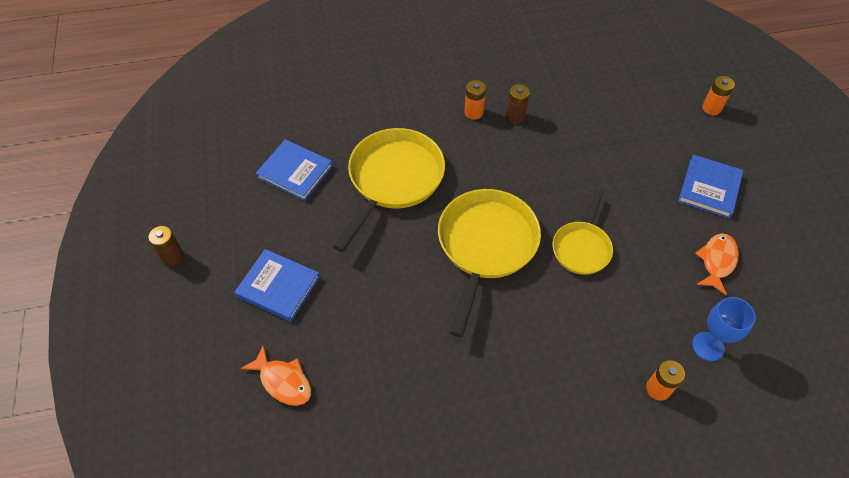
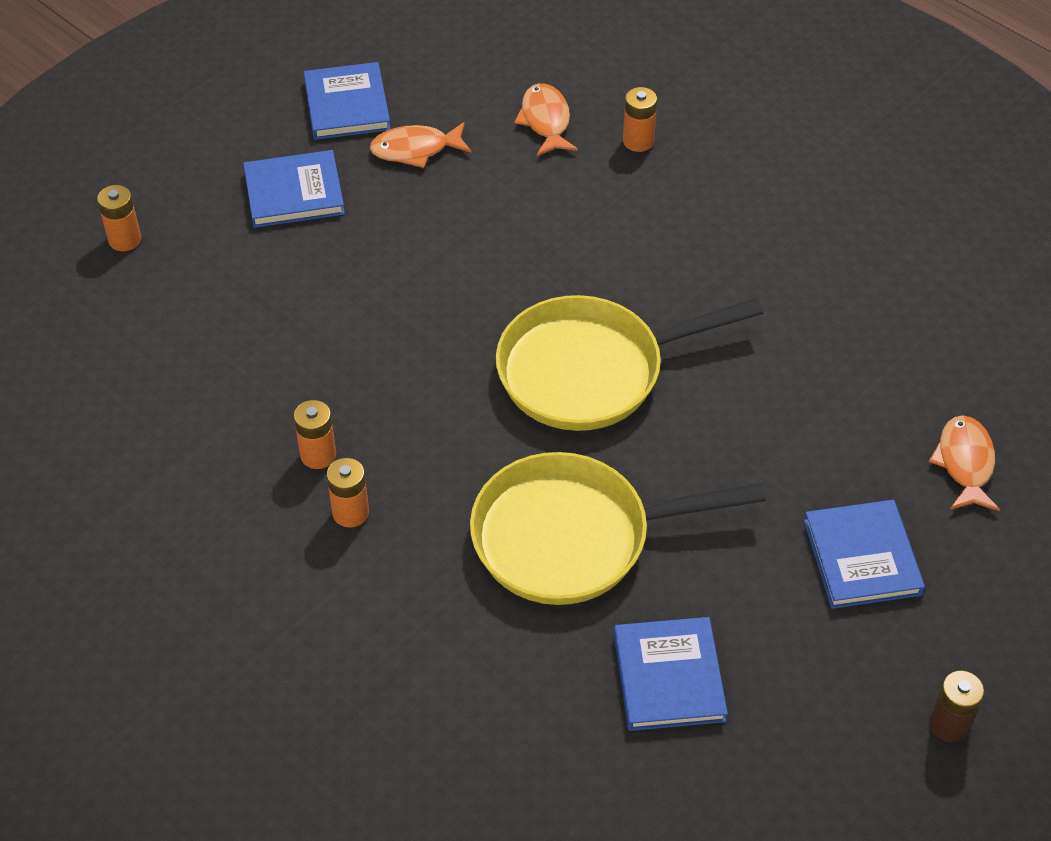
camera: 125 degrees left, 5 degrees down
brown battery [506,84,530,124] -> orange battery [294,400,336,469]
yellow pan [553,189,613,275] -> none
blue goblet [692,297,756,361] -> orange fish [515,83,578,156]
none -> blue book [303,62,391,140]

